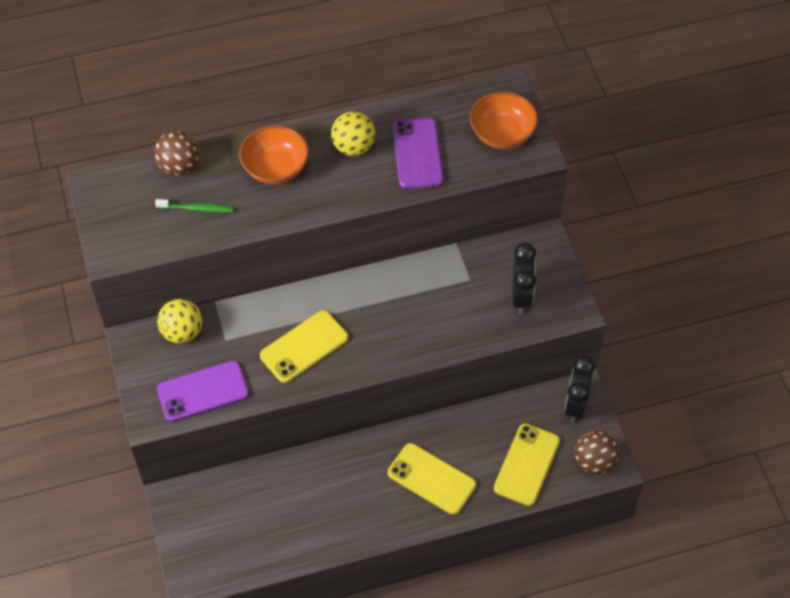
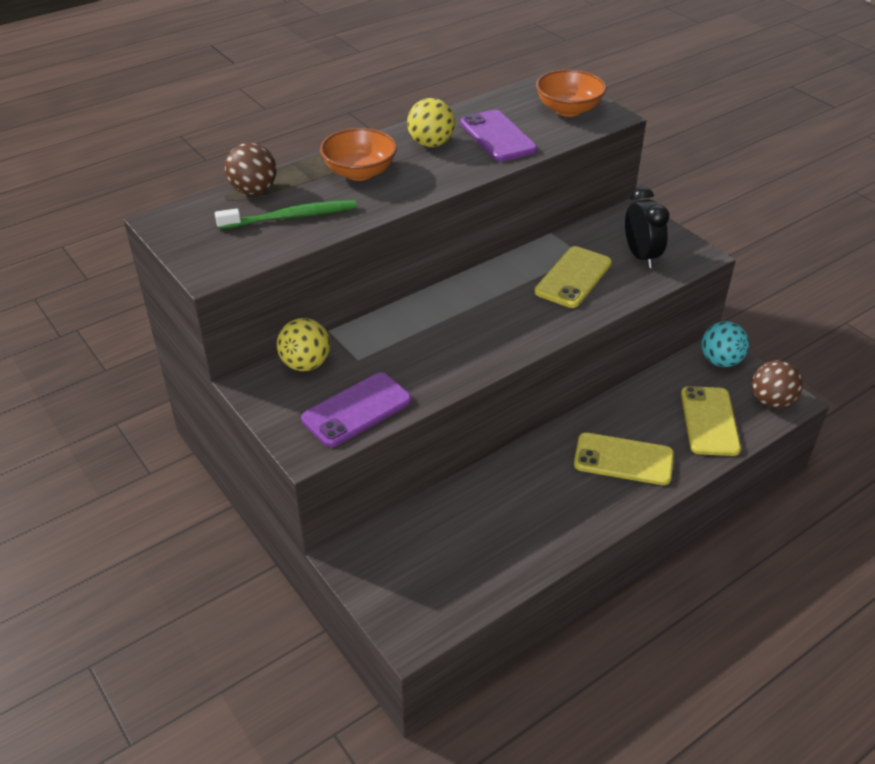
camera: 20 degrees left, 15 degrees down
green toothbrush [155,199,234,213] -> green toothbrush [215,200,357,229], size x1.56
yellow phone [260,310,348,383] -> yellow phone moved to [534,246,612,308]
black clock [565,355,595,423] -> turquoise ball [701,321,749,367]

